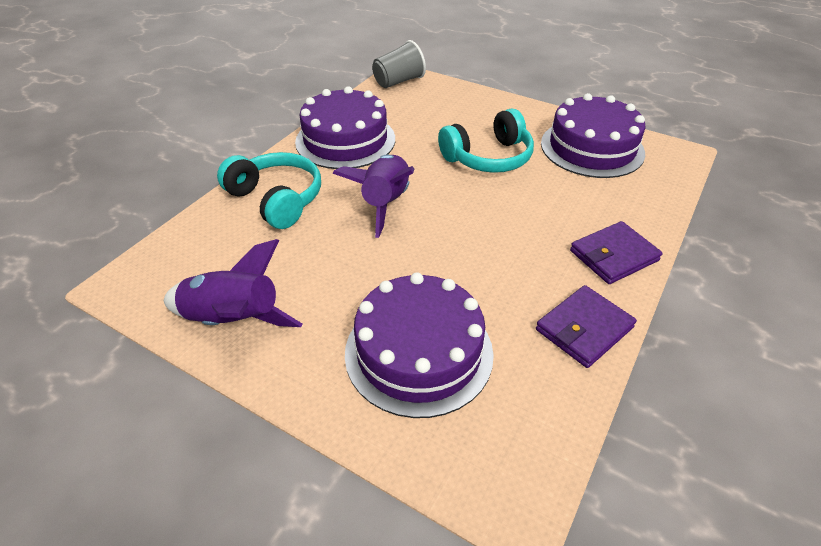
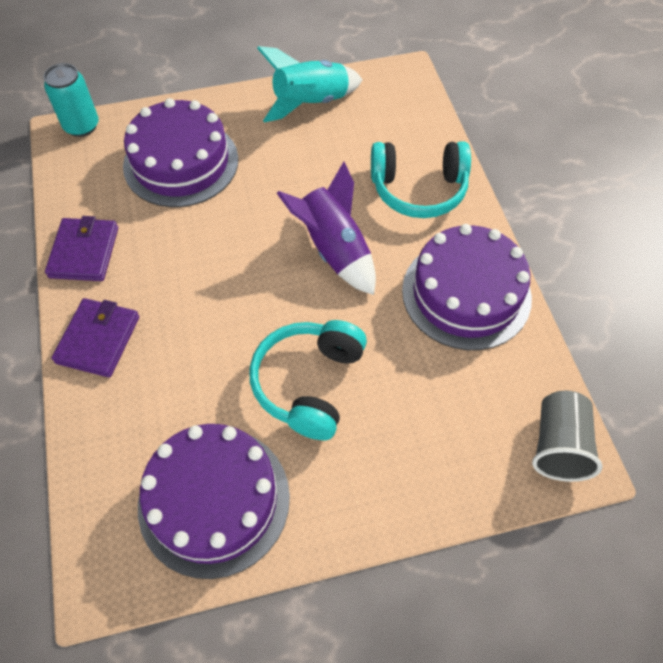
camera: 135 degrees right, 15 degrees up
purple rocket [164,239,302,327] -> turquoise rocket [257,46,362,122]
none -> turquoise can [44,63,99,137]

